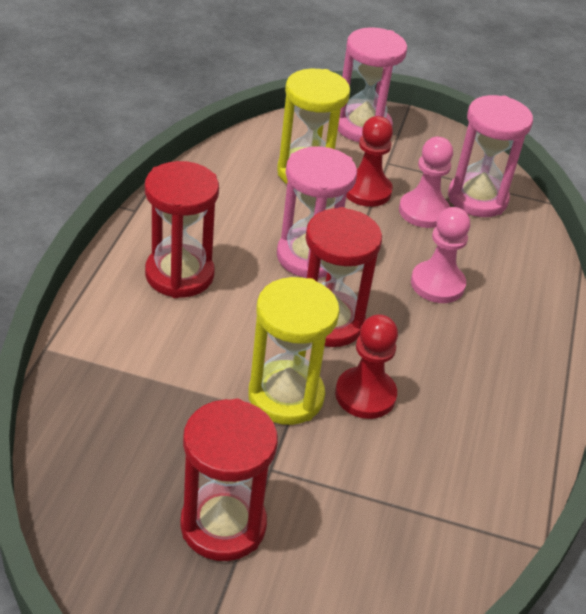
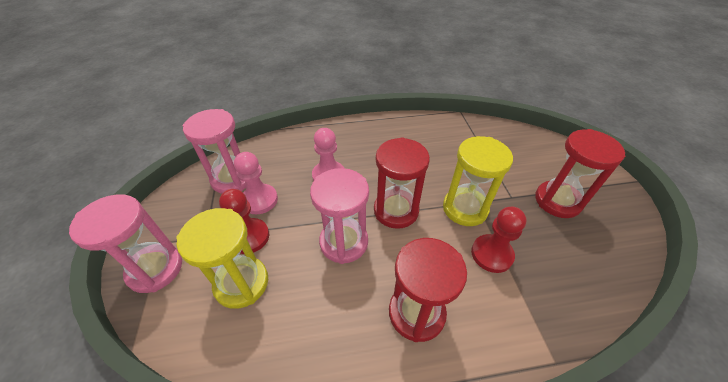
camera: 110 degrees left, 5 degrees up
red pawn [335,314,398,419] -> red pawn moved to [471,207,527,273]

